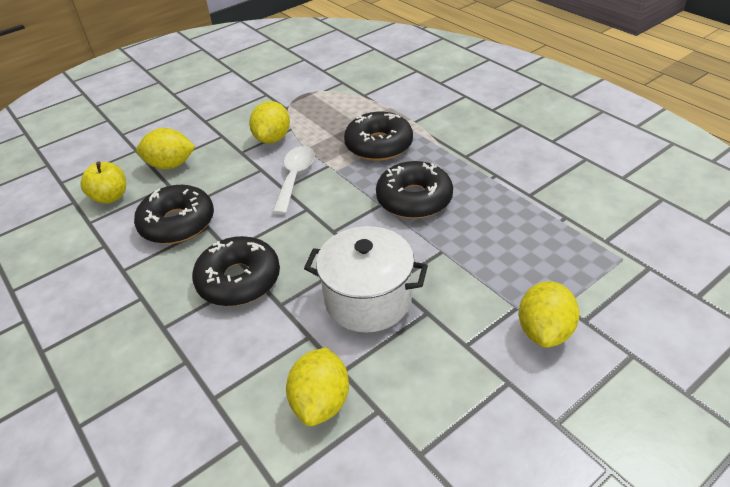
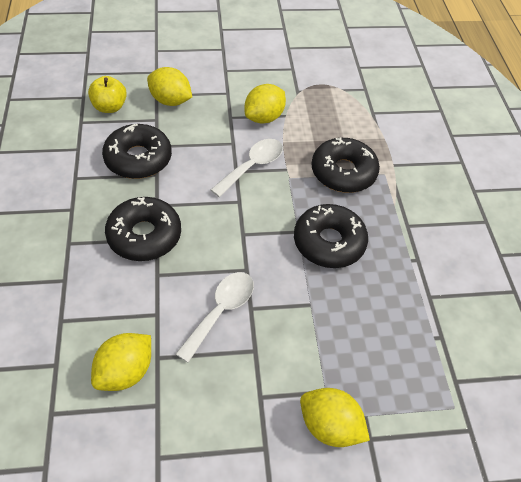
camera: 25 degrees right, 10 degrees up
white pot [304,226,428,333] -> white spoon [176,272,254,363]
yellow lemon [519,281,579,348] -> yellow lemon turned 75 degrees clockwise [300,388,370,447]

